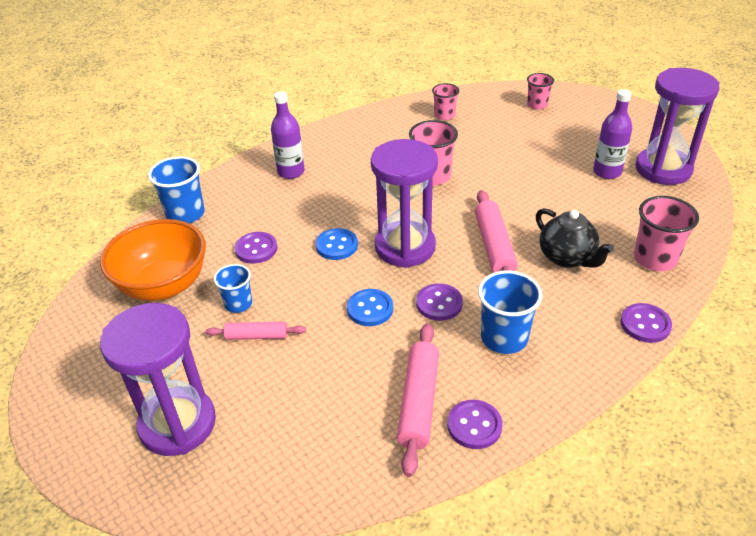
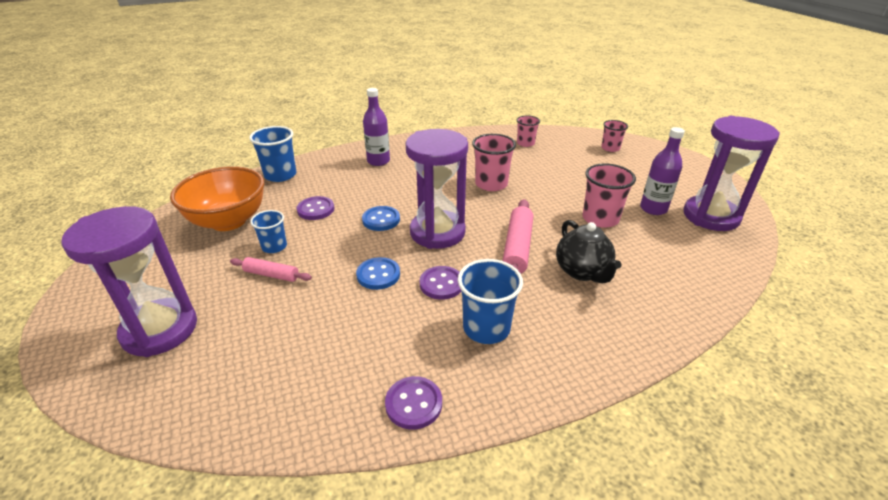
camera: 15 degrees right, 5 degrees down
pink rolling pin [397,323,439,477] -> none
purple button [620,303,672,343] -> none
pink cup [634,196,699,271] -> pink cup moved to [582,163,636,228]

